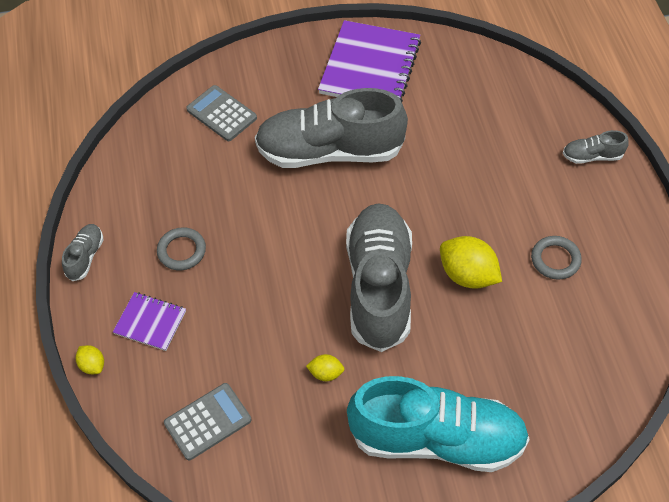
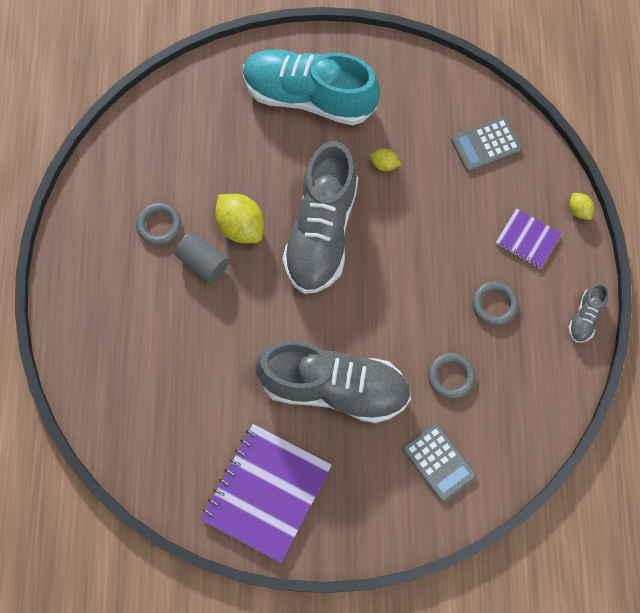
camera: 170 degrees left, 15 degrees up
grey shoe [563,130,629,164] -> none
none -> grey cylinder [175,232,229,283]
none -> grey ring [428,353,475,399]

